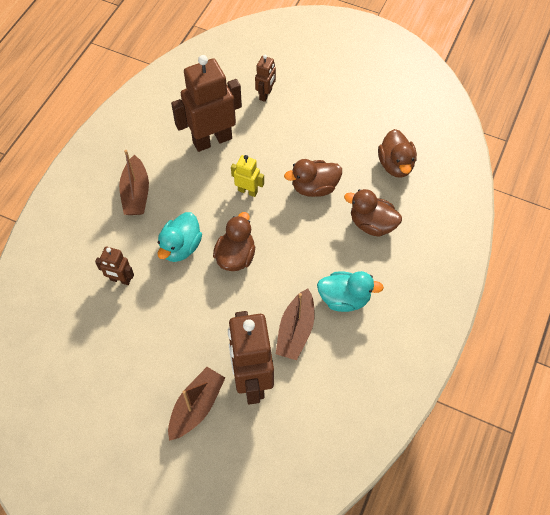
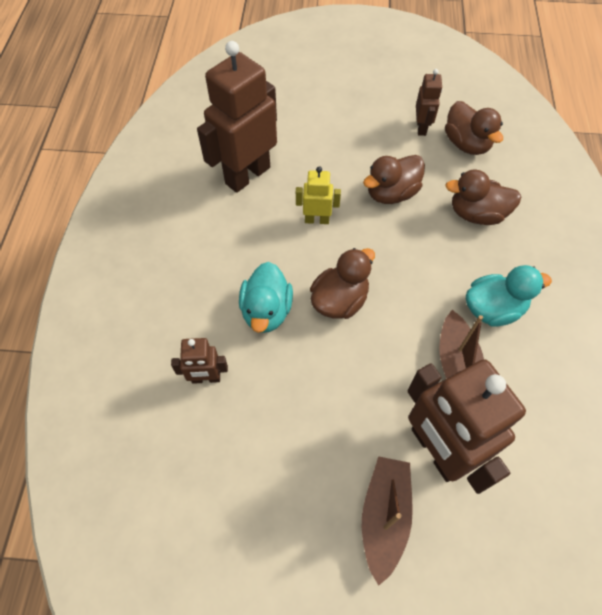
camera: 20 degrees left, 0 degrees up
brown boat [119,150,149,215] -> none
brown duck [213,212,255,271] -> brown duck turned 45 degrees clockwise [310,248,375,319]
brown robot [255,55,276,102] -> brown robot moved to [416,69,442,136]

